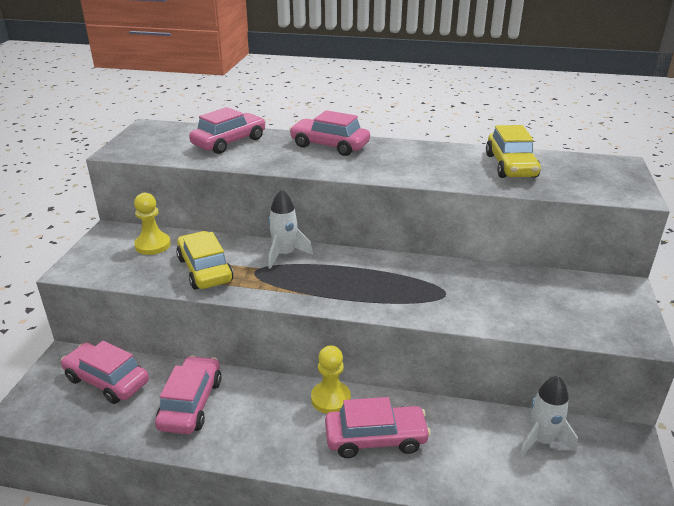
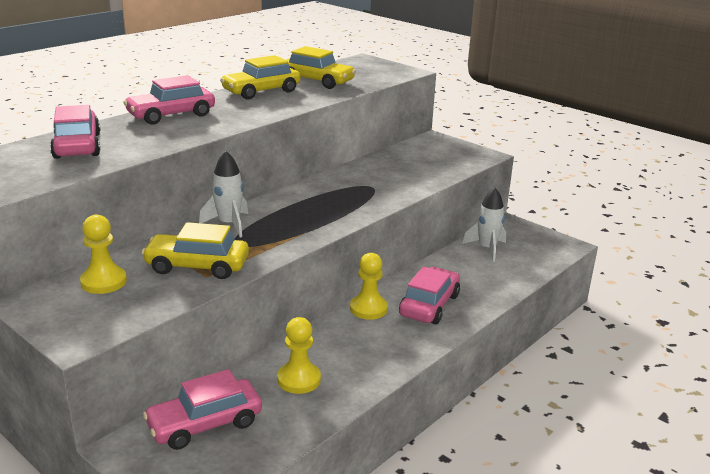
camera: 60 degrees left, 5 degrees down
pink car [155,356,221,434] -> yellow pawn [277,317,321,394]
none -> yellow car [220,55,300,100]

